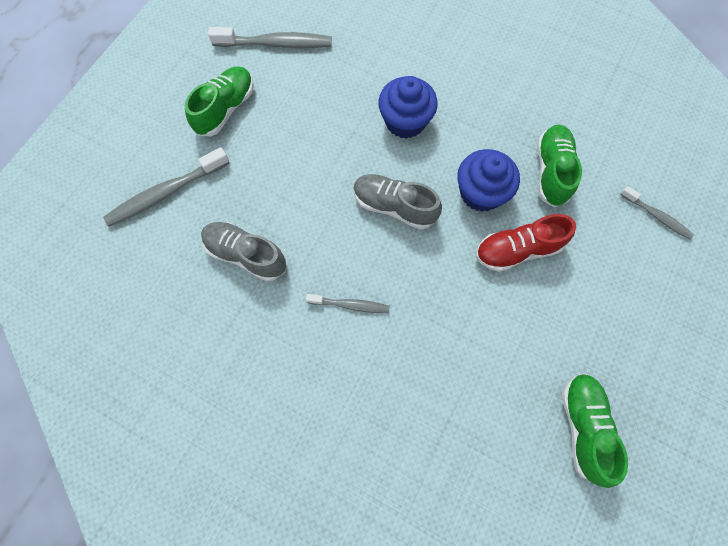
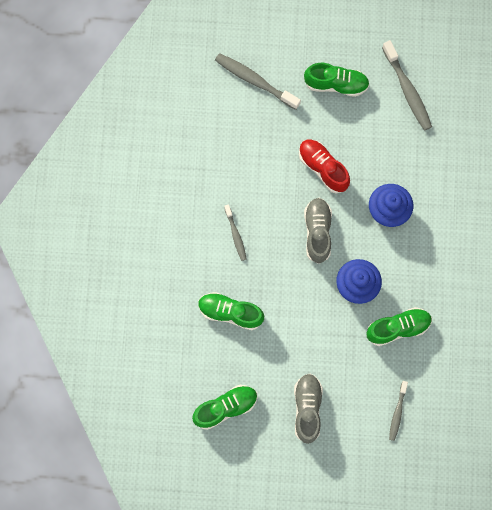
camera: 65 degrees right, 5 degrees up
grey shoe [201,222,286,281] -> grey shoe moved to [294,374,323,444]
red shoe [476,214,576,272] -> red shoe moved to [299,139,350,194]
none -> green shoe [198,292,264,330]

